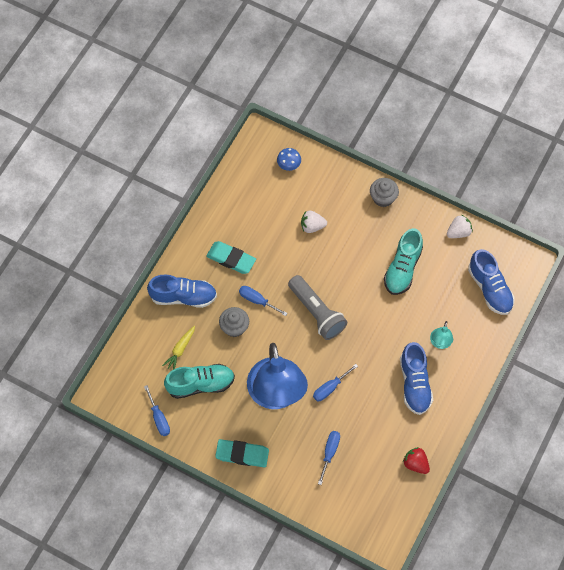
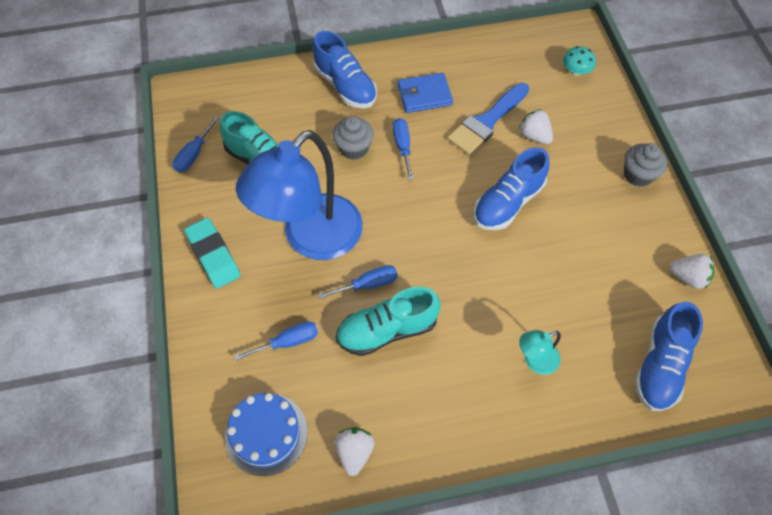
camera: 50 degrees right, 5 degrees down
yellow carrot [162,326,195,370] -> none
turquoise eraser [206,241,256,274] -> blue wallet [398,73,453,113]
blue mushroom [277,148,301,171] -> turquoise mushroom [563,46,596,76]
grey flashlight [288,275,347,340] -> none
blue screwdriver [313,364,358,401] -> blue screwdriver turned 150 degrees clockwise [318,265,398,299]
turquoise shoe [384,228,423,295] -> turquoise shoe moved to [336,287,441,356]
blue shoe [400,342,433,415] -> blue shoe moved to [474,147,550,230]
red strawberry [403,447,430,474] -> white strawberry [335,427,374,476]
none -> blue cake [225,393,308,476]
none -> blue brush [447,83,529,155]

